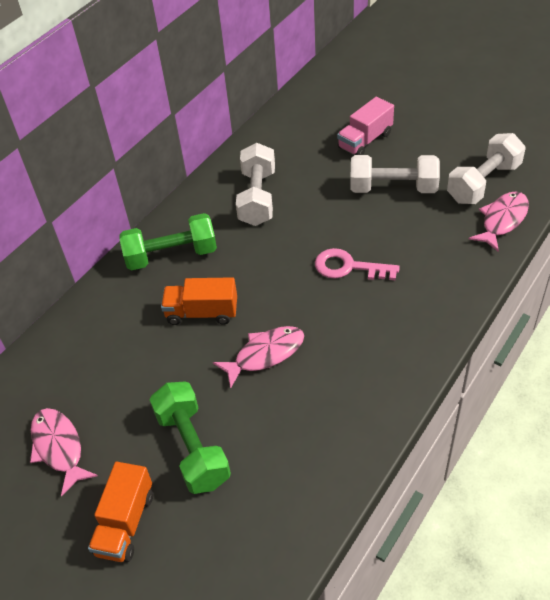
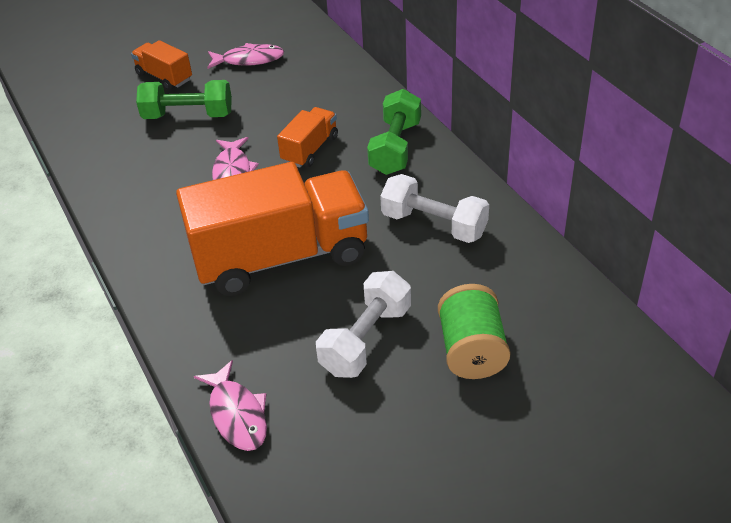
camera: 115 degrees right, 5 degrees down
pink key [315,248,400,280] -> orange truck [176,162,369,296]
pink truck [337,97,394,155] -> green spool [438,284,511,379]
white dumbbell [447,133,526,204] -> none

